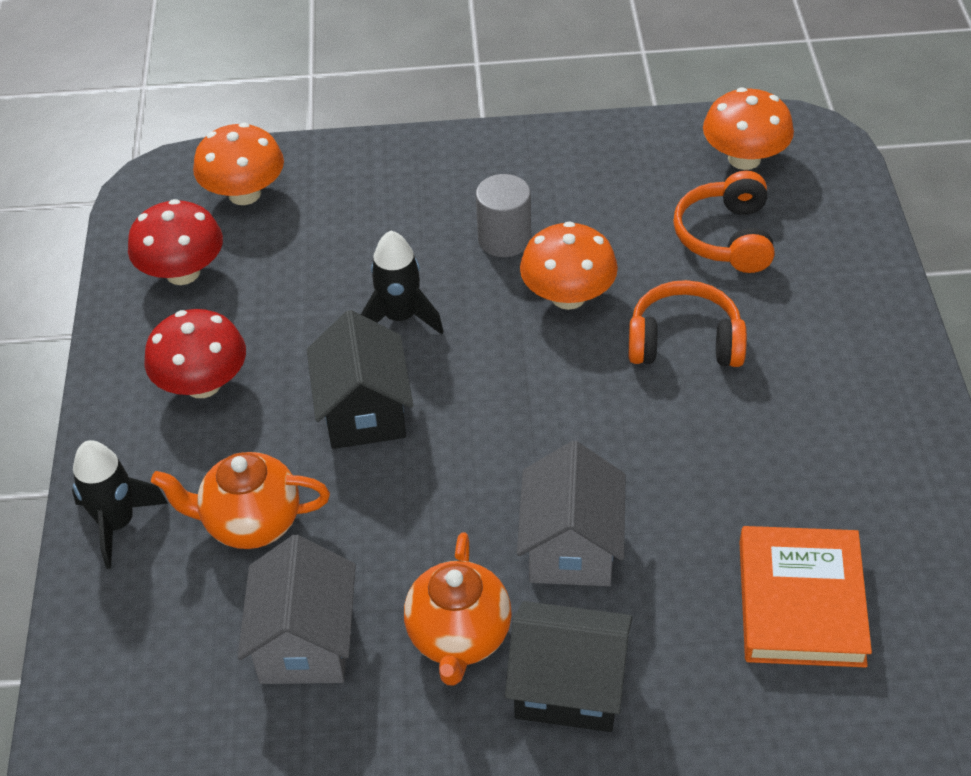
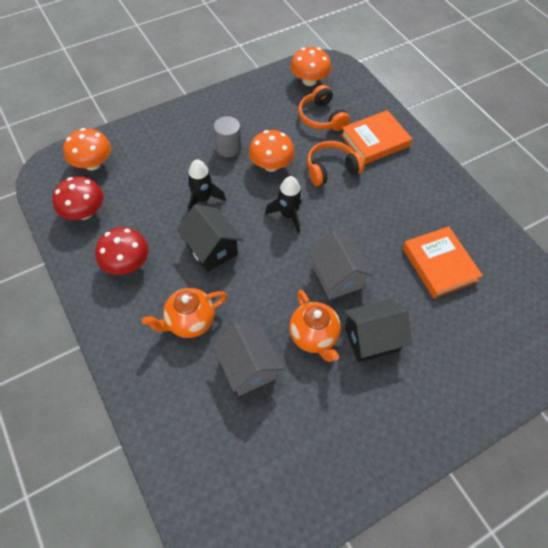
camera: 30 degrees left, 10 degrees up
black rocket [72,440,168,569] -> black rocket moved to [265,176,302,233]
none -> orange book [341,110,412,165]

